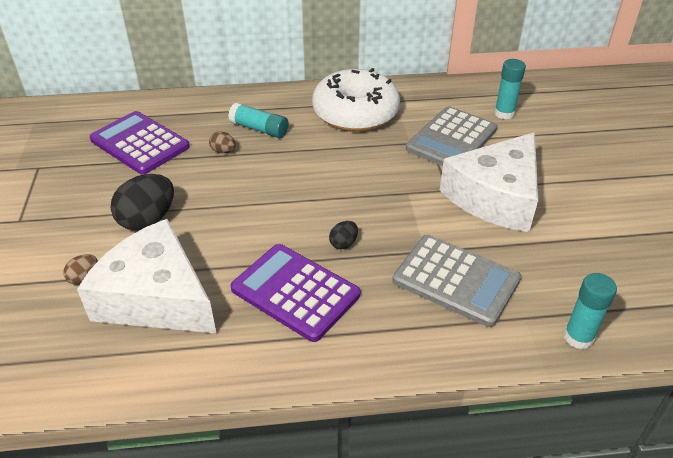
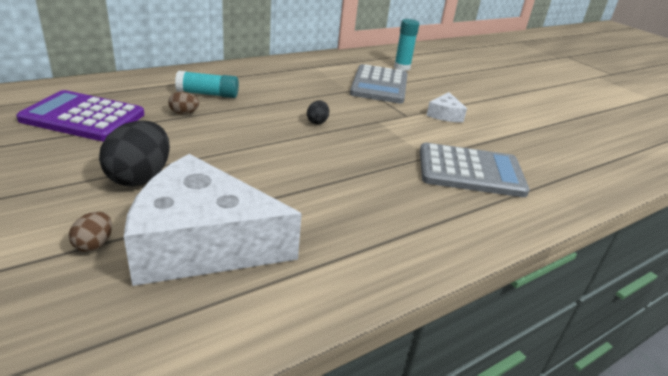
camera: 30 degrees left, 10 degrees down
purple calculator [231,244,360,342] -> none
white donut [312,68,400,132] -> none
black egg [329,221,358,249] -> black egg moved to [307,100,329,124]
white cheese [440,132,538,232] -> white cheese [426,92,467,122], size x0.43
turquoise glue stick [564,273,617,350] -> none

